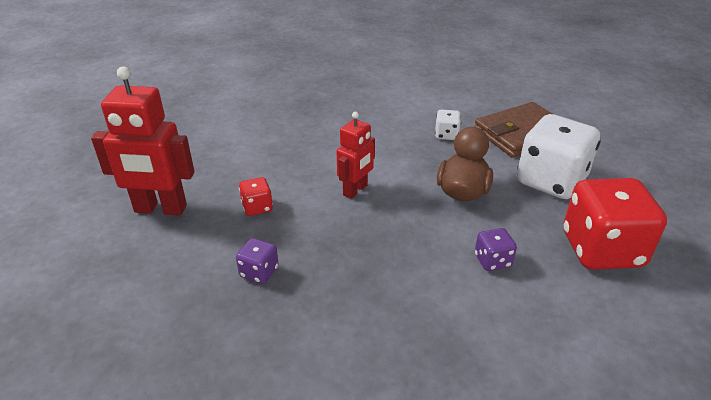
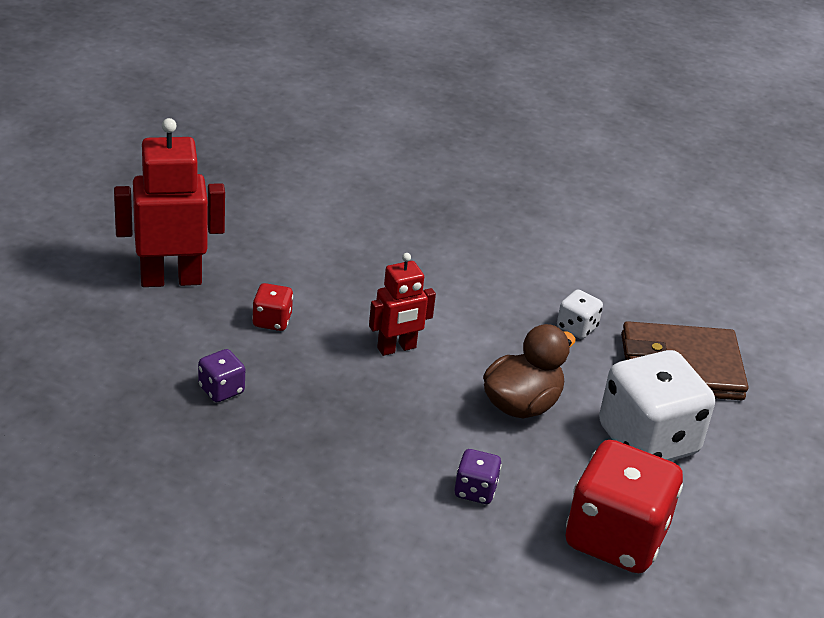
camera: 25 degrees right, 0 degrees up
red robot [91,66,195,215] -> red robot turned 135 degrees clockwise [114,118,225,287]

